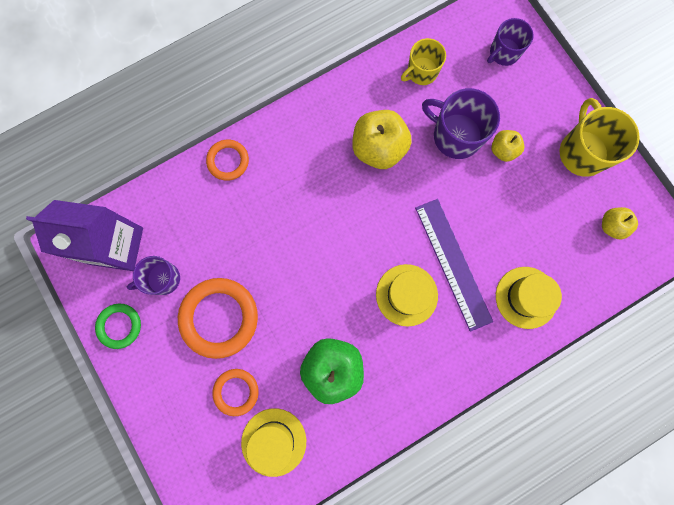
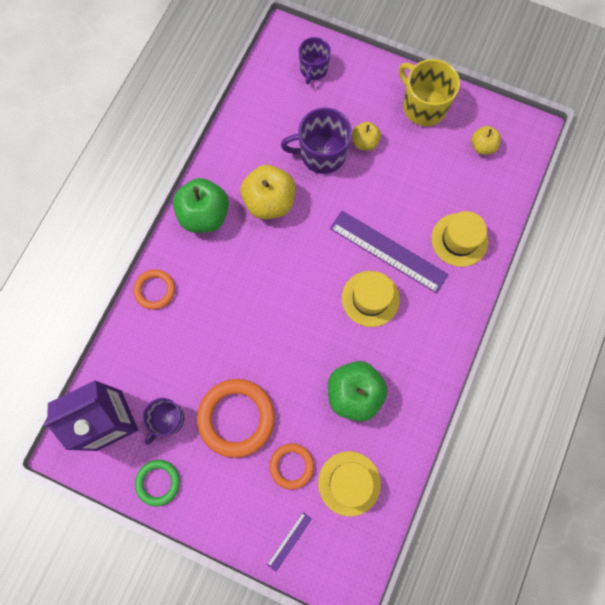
camera: 35 degrees left, 5 degrees down
yellow mug [401,38,446,85] -> none
none -> green apple [173,178,229,233]
none -> purple ruler [267,512,312,572]

